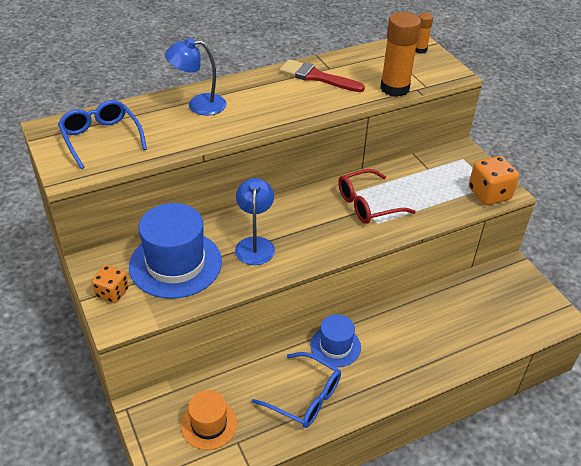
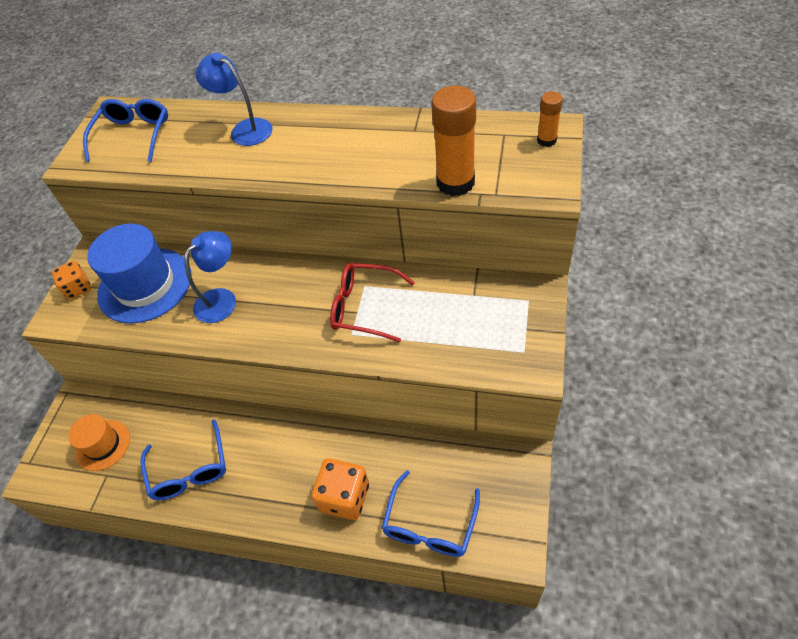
camera: 45 degrees right, 10 degrees up
red brush [279,59,365,92] -> none
blue hat [310,314,361,367] -> none
orange dice [469,156,519,205] -> orange dice moved to [311,458,369,520]
none -> blue glasses [382,470,480,557]

